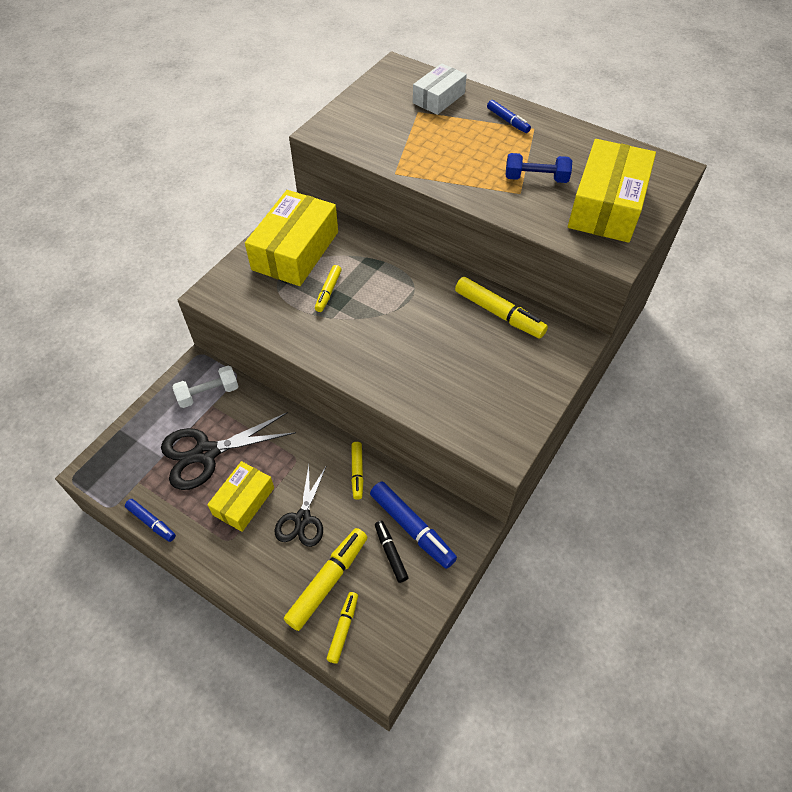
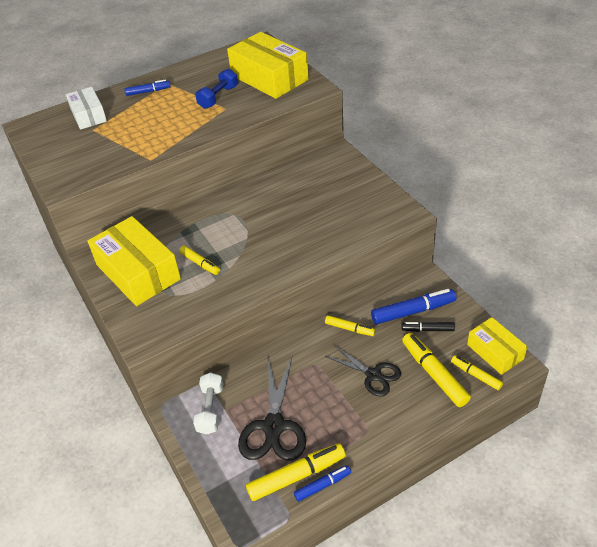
camera: 60 degrees left, 10 degrees down
yellow box [207,461,274,532] -> yellow box moved to [467,317,527,375]
yellow marker [455,277,548,338] -> yellow marker moved to [246,443,346,501]

